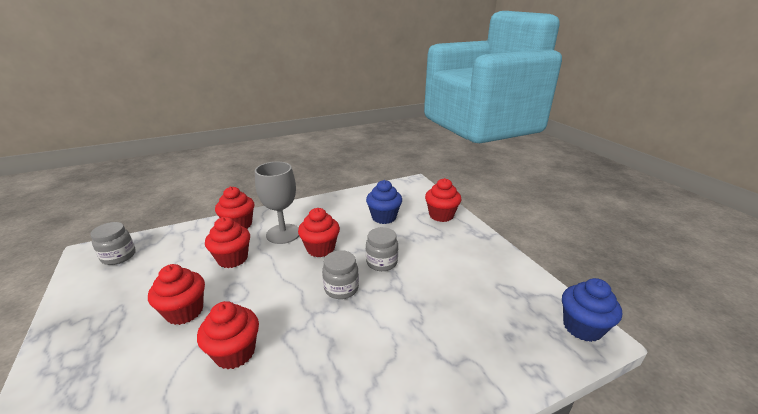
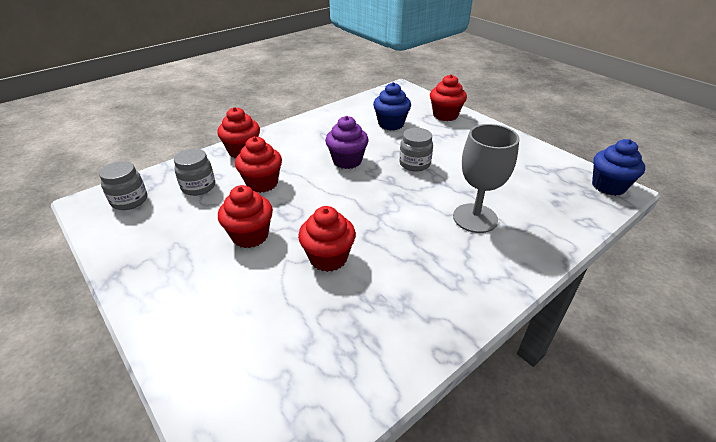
camera: 15 degrees left, 10 degrees up
grey goblet [255,162,299,244] -> grey goblet moved to [453,124,519,233]
red cupcake [298,208,340,257] -> purple cupcake [325,116,369,169]
grey jar [322,250,359,299] -> grey jar moved to [174,149,215,196]

